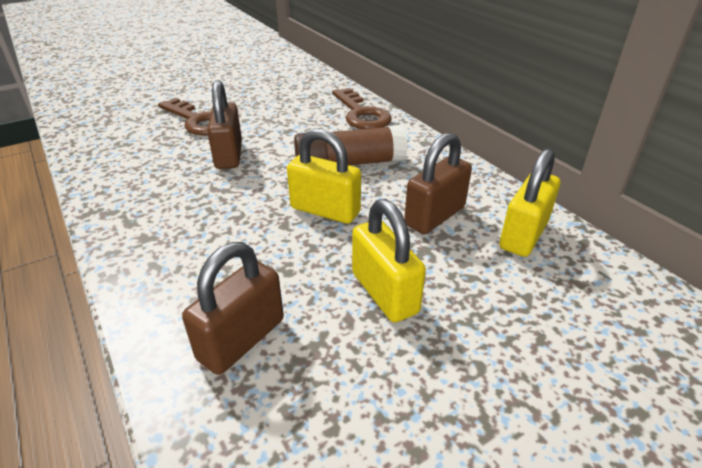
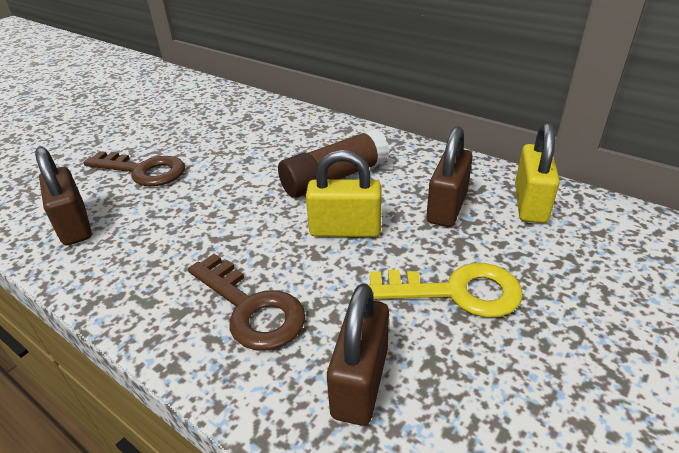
camera: 20 degrees left, 0 degrees up
brown padlock [207,80,242,169] -> brown padlock moved to [35,147,92,245]
brown key [332,88,392,129] -> brown key moved to [188,254,305,351]
yellow padlock [352,199,426,323] -> yellow key [369,263,523,318]

